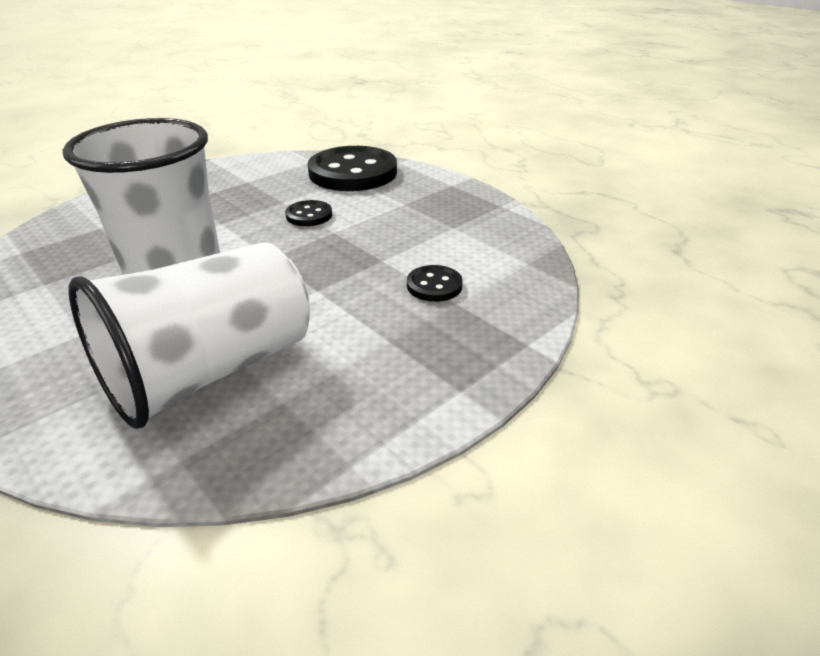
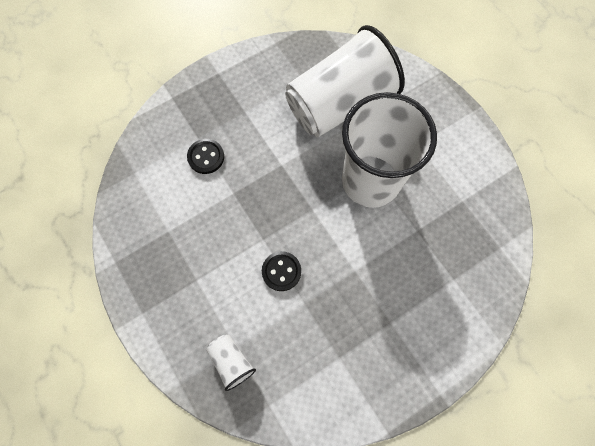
camera: 170 degrees left, 35 degrees up
black button [308,146,397,191] -> white cup [206,334,256,391]

